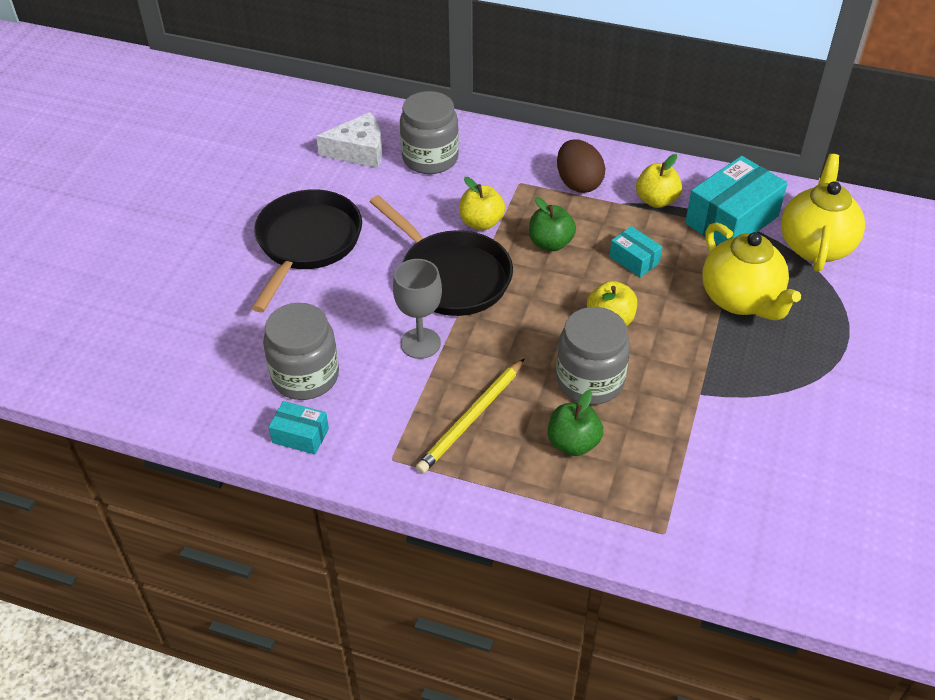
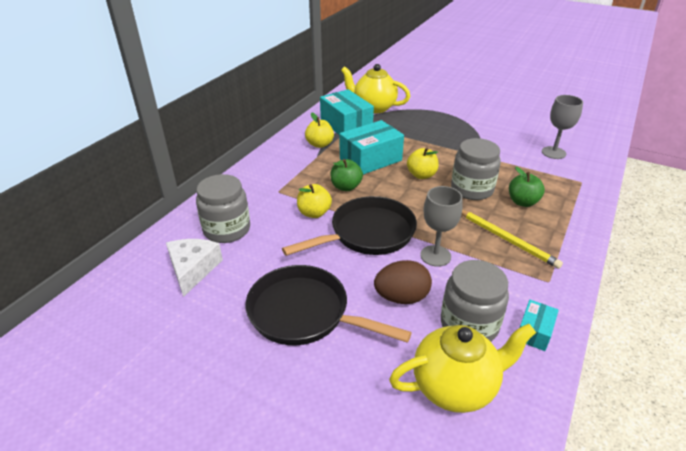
camera: 80 degrees left, 10 degrees down
brown egg [557,139,605,193] -> brown egg moved to [374,260,432,304]
turquoise box [609,226,662,277] -> turquoise box [340,120,404,175], size x1.97
yellow teapot [702,222,801,320] -> yellow teapot moved to [389,323,536,413]
none -> grey goblet [542,95,583,159]

